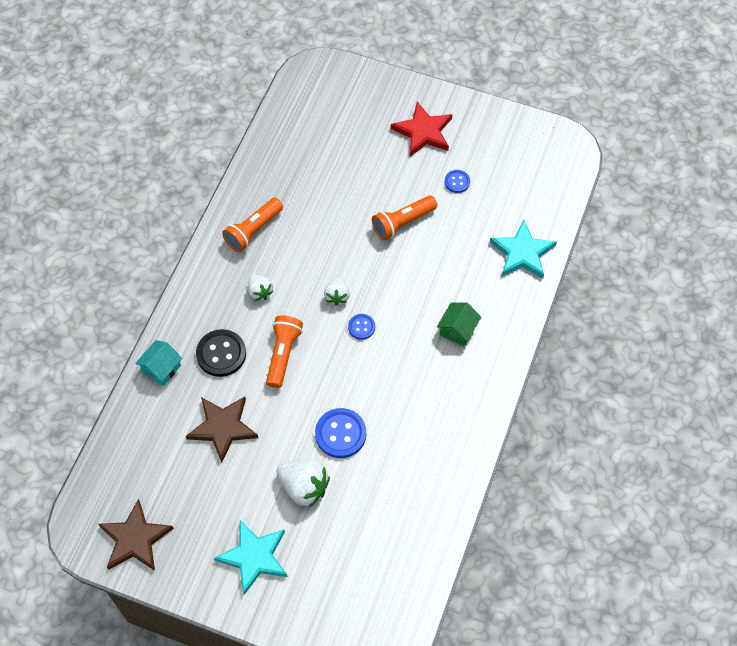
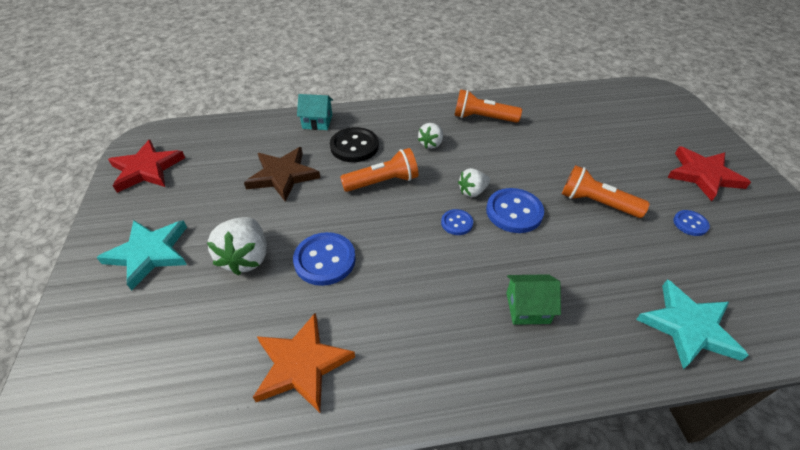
camera: 60 degrees right, 15 degrees down
brown star [98,499,174,571] -> red star [108,140,185,193]
none -> orange star [253,313,355,413]
none -> blue button [486,188,544,233]

